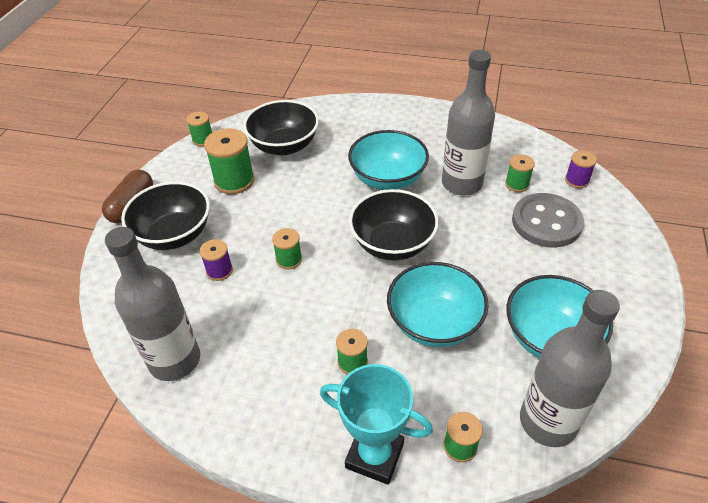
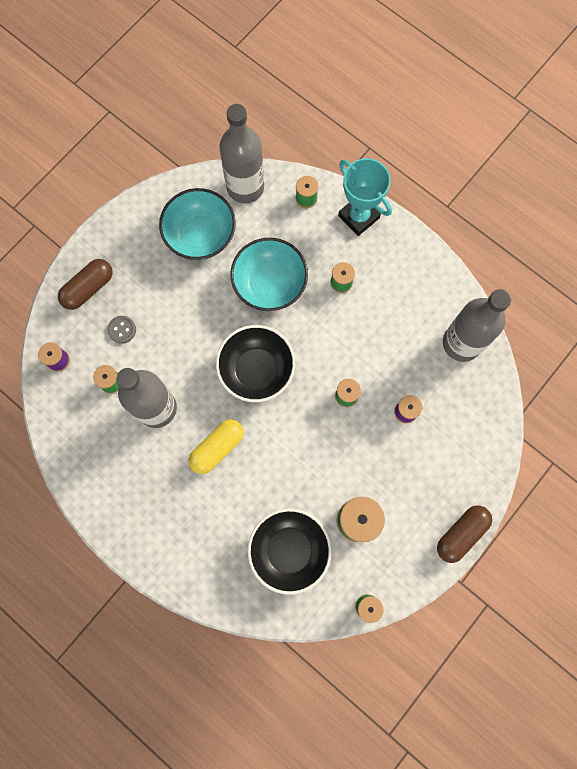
camera: 155 degrees left, 30 degrees up
black bowl [121,182,210,250] -> none
turquoise bowl [348,130,429,190] -> yellow capsule [188,419,244,474]
grey button [512,193,584,248] -> grey button [107,316,136,344], size x0.46
none -> brown capsule [58,259,113,310]

